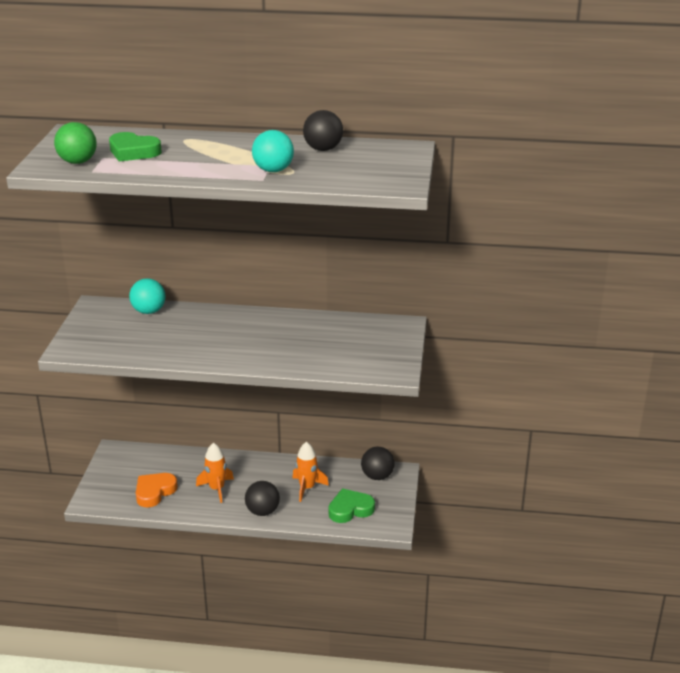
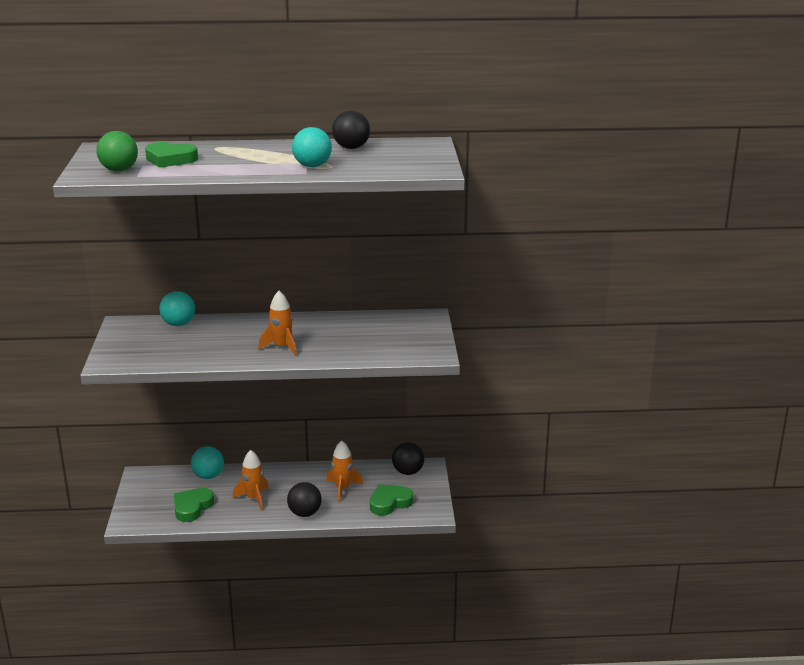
camera: 10 degrees left, 5 degrees down
orange heart [136,473,178,508] -> green heart [174,488,214,522]
none -> turquoise ball [191,446,224,479]
none -> orange rocket [258,291,297,356]

